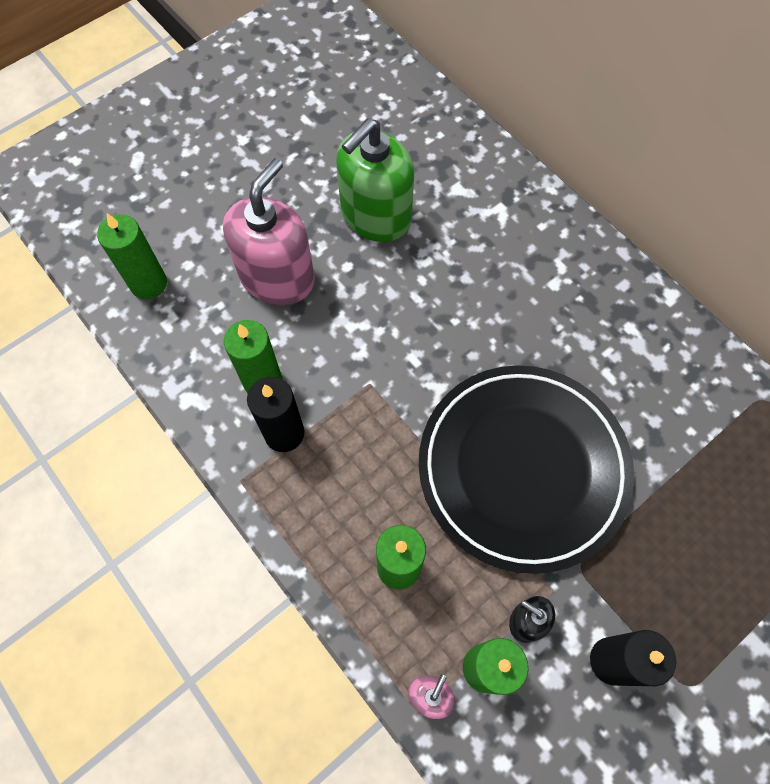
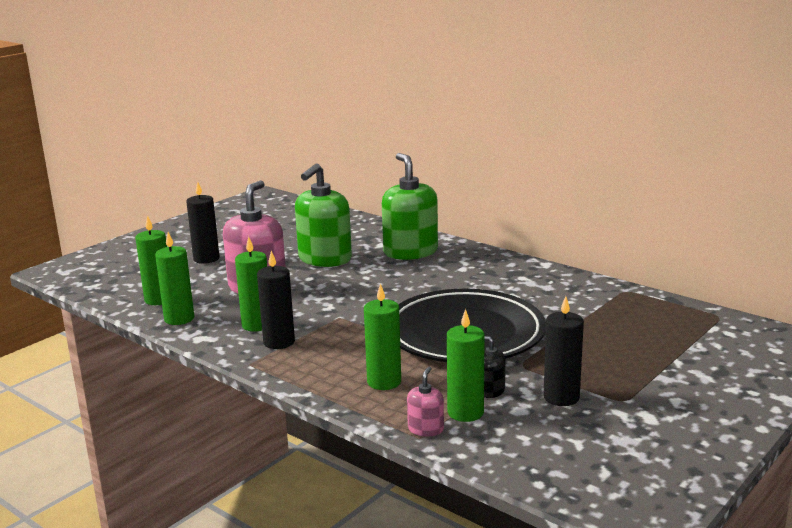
camera: 10 degrees left, 45 degrees down
none -> green candle [155,232,194,325]
none -> black candle [186,182,220,264]
none -> green soap dispenser [382,153,438,260]

